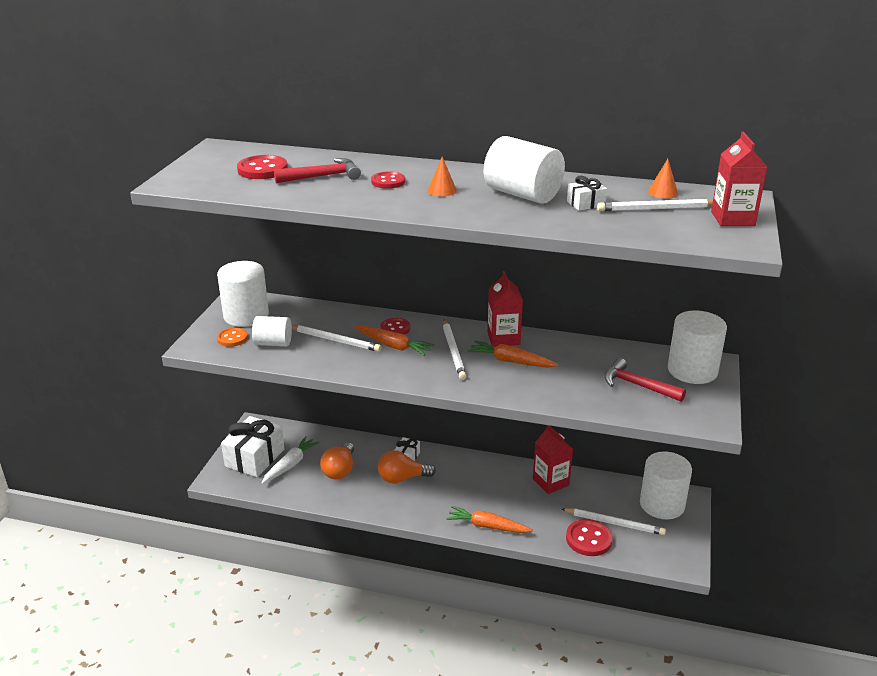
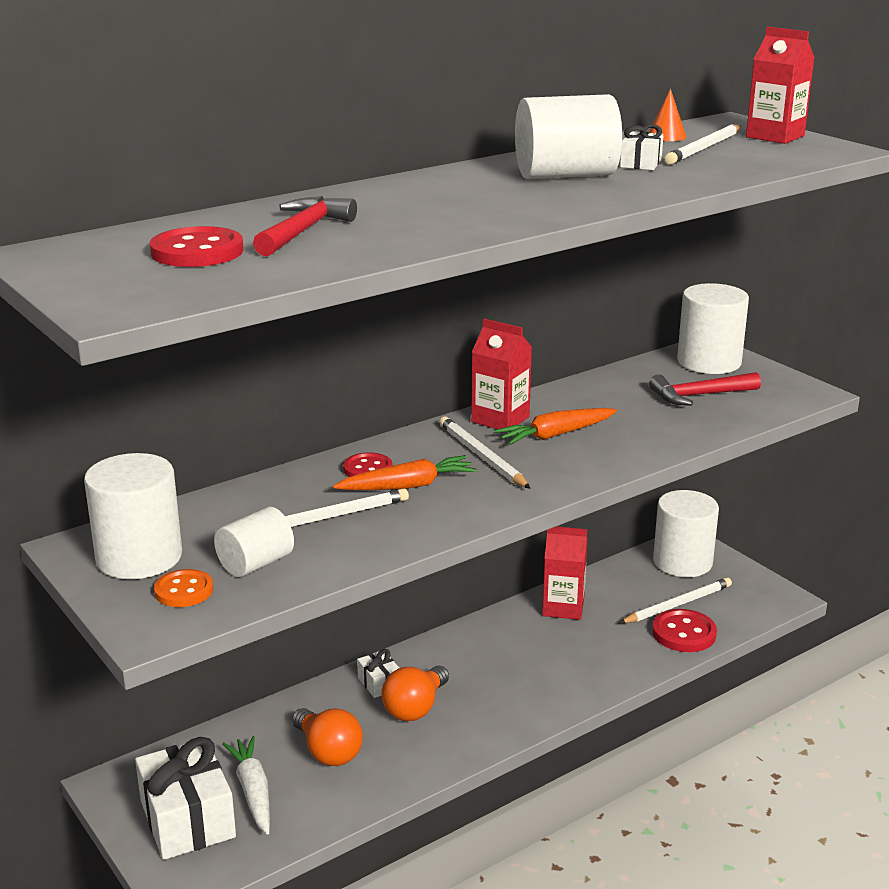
camera: 50 degrees left, 5 degrees down
red button [371,172,405,189] -> none
orange cone [427,157,457,196] -> none
white pencil [443,320,467,380] -> white pencil turned 150 degrees counterclockwise [439,416,531,489]
orange carrot [446,506,533,533] -> none

